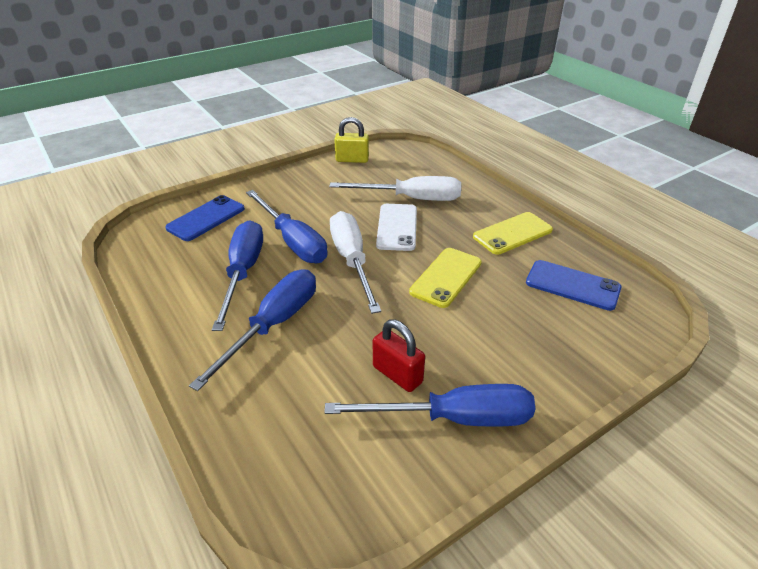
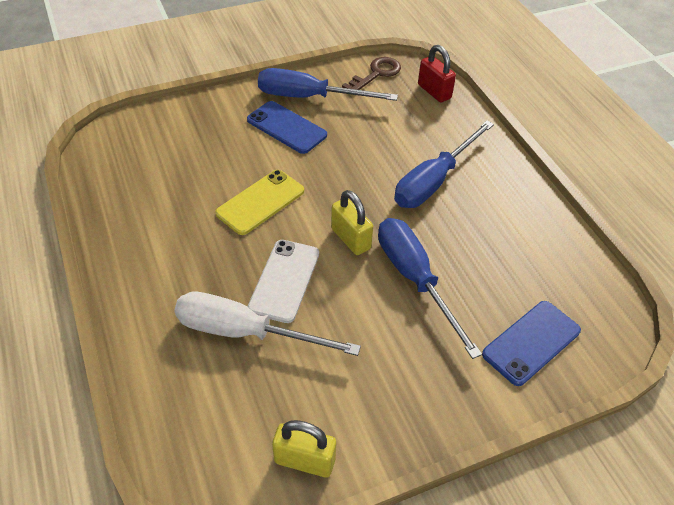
camera: 170 degrees left, 10 degrees up
blue screwdriver [212,220,263,331] -> none
white screwdriver [330,211,381,314] -> yellow padlock [331,190,373,255]
red padlock [373,319,425,392] -> red padlock moved to [418,45,456,102]
yellow phone [473,212,553,255] -> none
blue phone [526,260,621,311] -> blue phone moved to [247,101,327,154]
none -> brown key [342,57,401,90]

